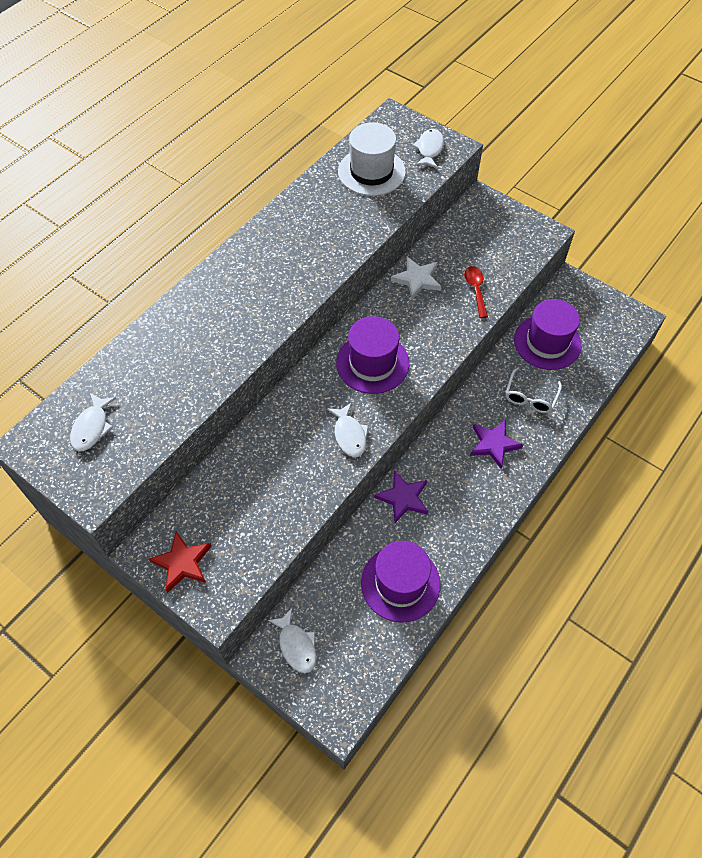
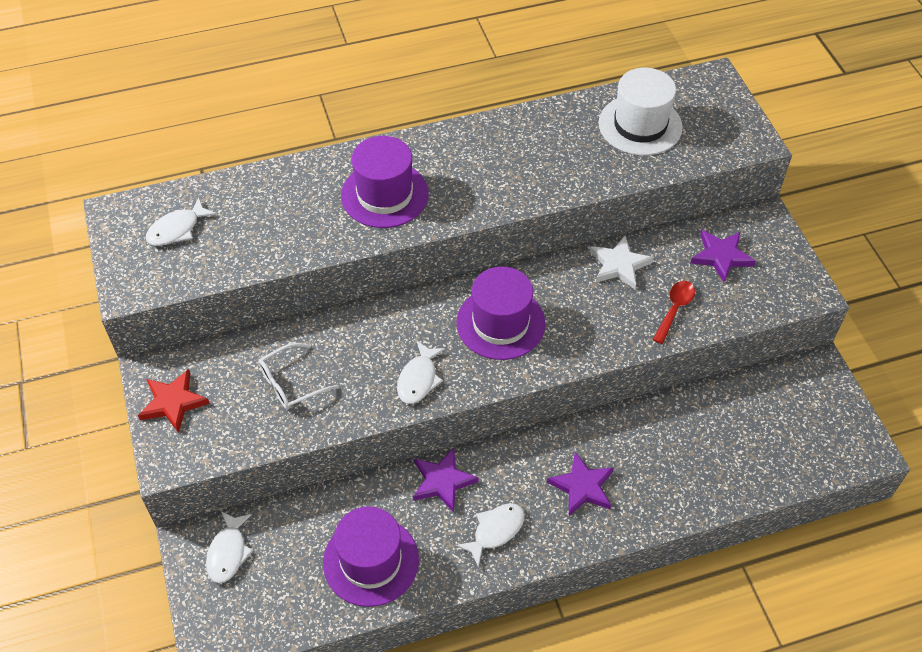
camera: 35 degrees right, 5 degrees down
white fish [412,129,444,169] -> white fish moved to [456,503,525,567]
white glasses [506,367,562,413] -> white glasses moved to [258,343,338,410]
purple hat [514,299,582,370] -> purple hat moved to [341,136,429,228]
none -> purple star [691,230,756,283]

